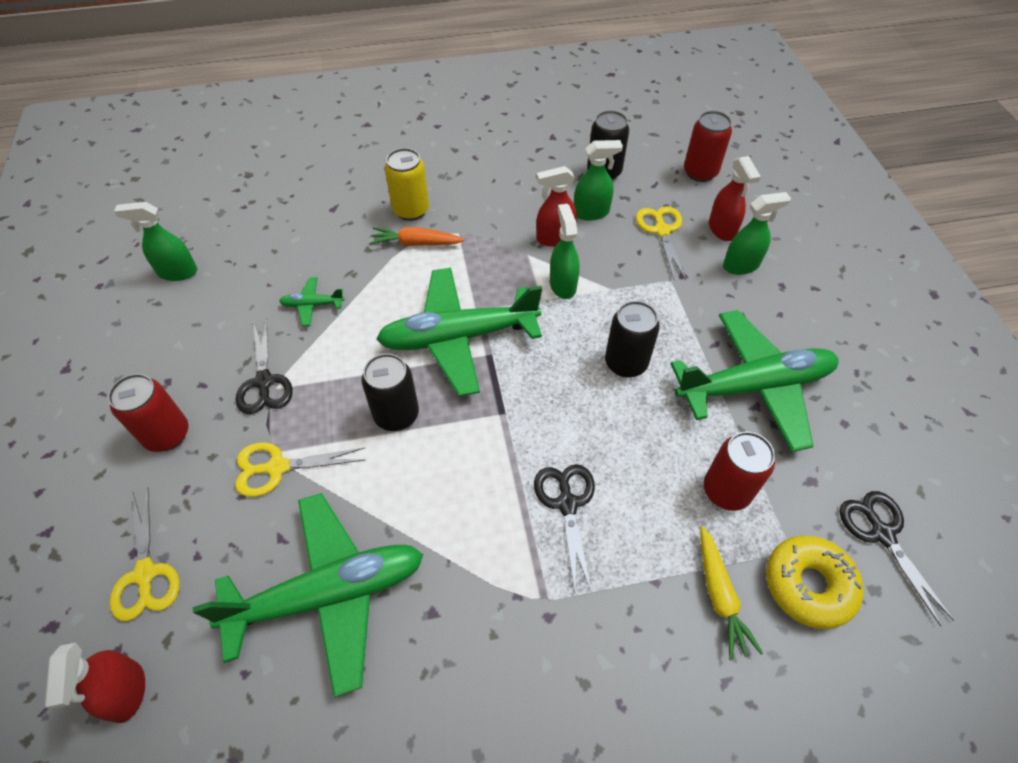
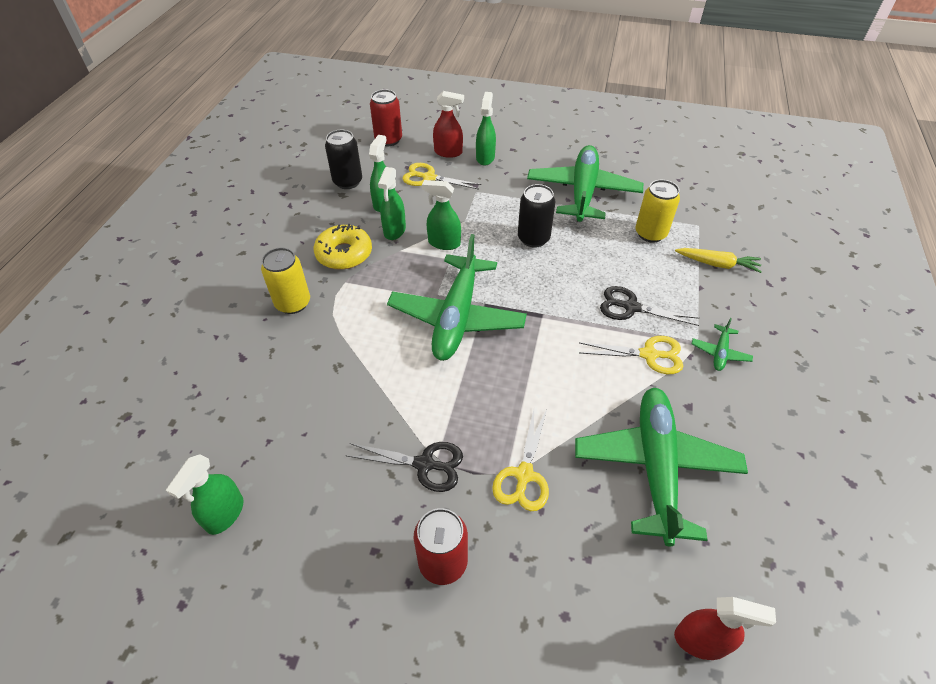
camera: 65 degrees left, 5 degrees down
yellow scissors [110,487,180,621] -> yellow scissors moved to [579,336,683,374]
green plane [279,277,345,326] -> green plane moved to [692,318,753,371]
black can [362,353,419,431] -> none
orange carrot [369,227,465,246] -> none
red spray bottle [536,166,577,246] -> green spray bottle [378,167,406,240]
red can [704,431,775,511] -> yellow can [635,180,680,243]
yellow donut [766,536,864,629] -> yellow donut moved to [314,224,372,270]
black scissors [840,491,954,626] -> none

